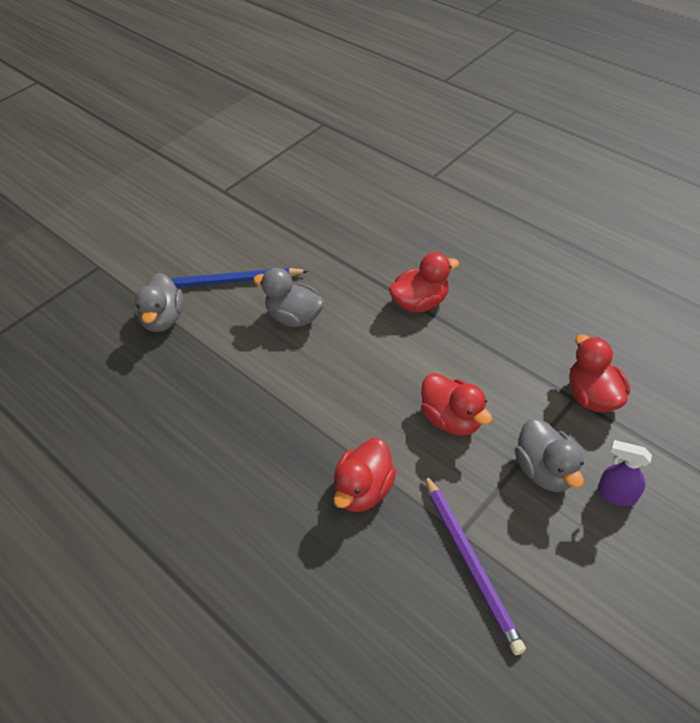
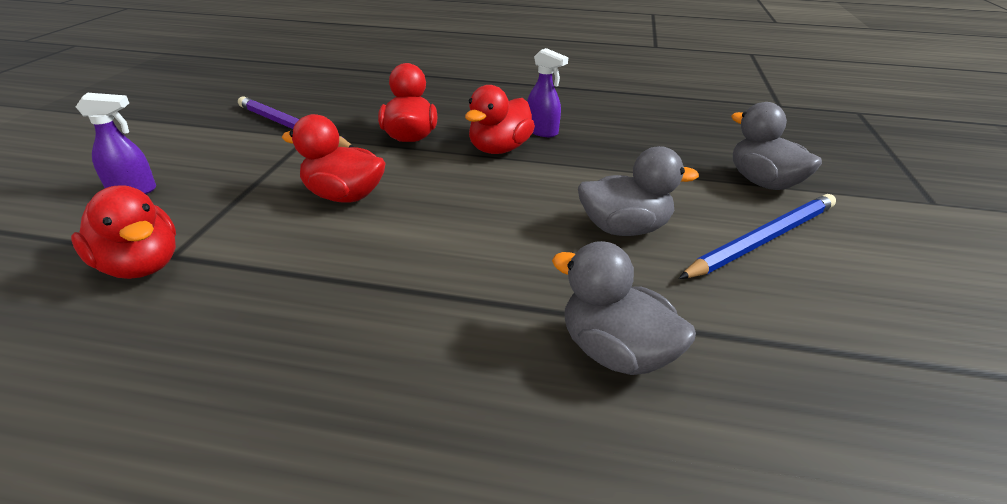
camera: 145 degrees right, 15 degrees down
red duck [389,252,459,313] -> red duck moved to [465,85,535,154]
grey duck [515,418,584,492] -> grey duck moved to [552,241,696,375]
none -> purple spray bottle [527,48,568,137]

